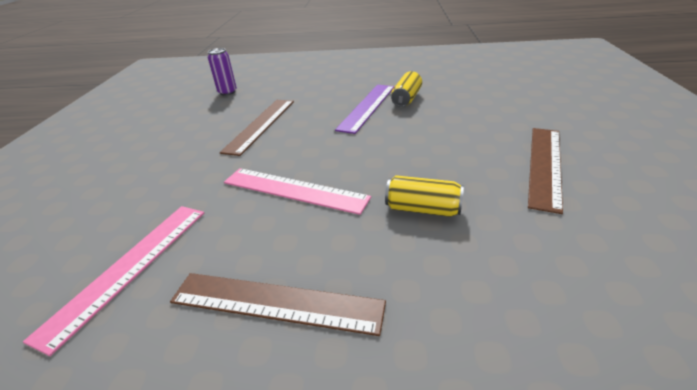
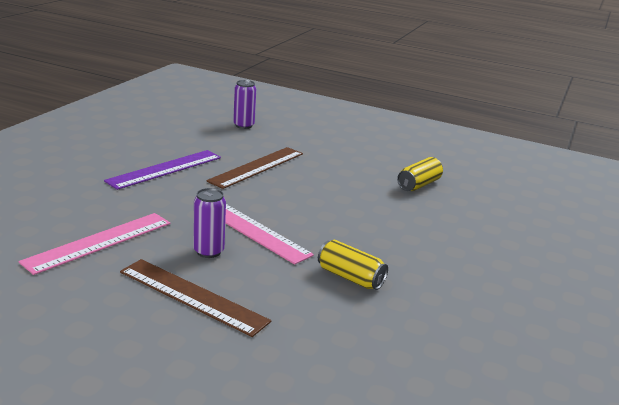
camera: 15 degrees right, 10 degrees down
purple ruler [335,85,394,134] -> purple ruler moved to [104,150,221,190]
brown ruler [528,128,563,214] -> none
none -> purple can [193,188,226,258]

